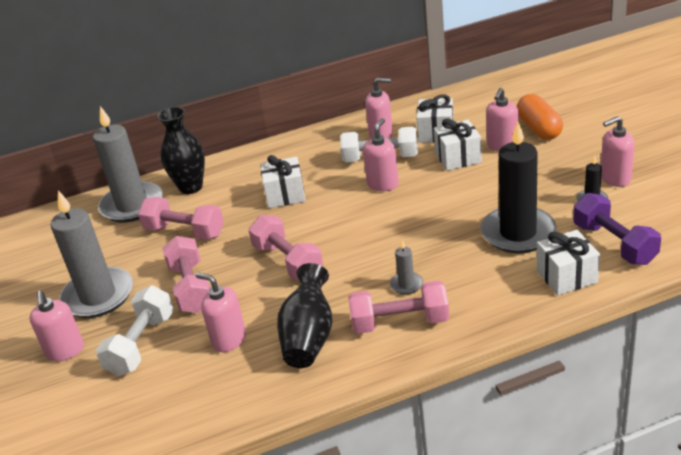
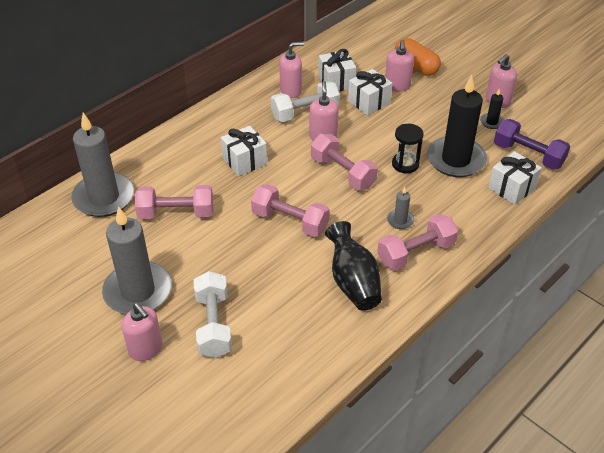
camera: 30 degrees left, 10 degrees up
black vase [157,107,205,194] -> none
pink dumbbell [162,236,210,313] -> pink dumbbell moved to [311,134,378,190]
pink soap dispenser [196,273,246,352] -> none
none -> black hourglass [392,124,424,173]

